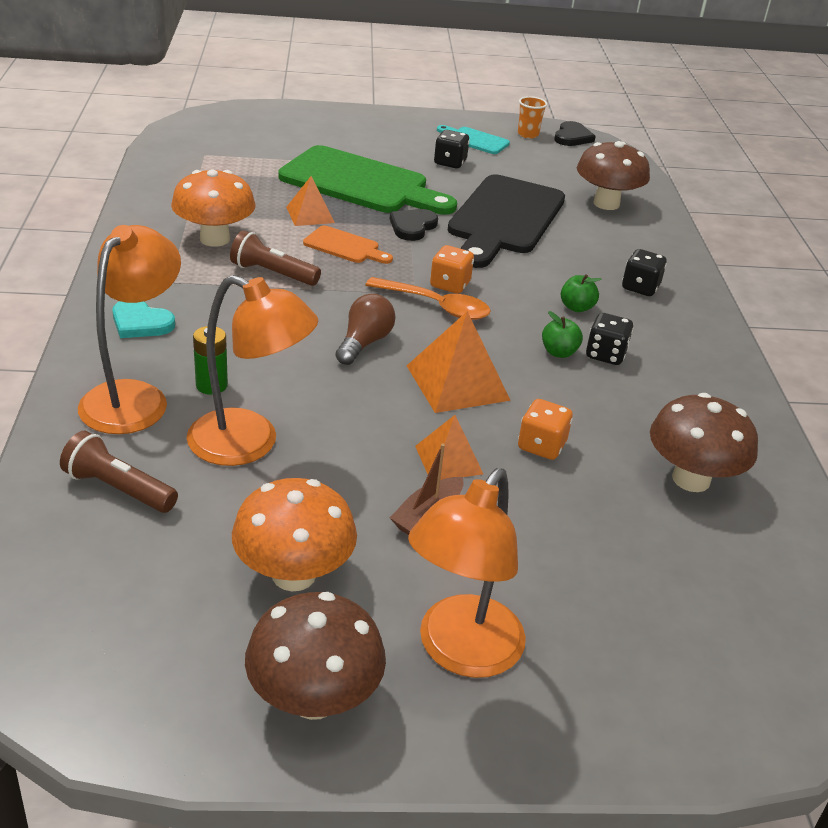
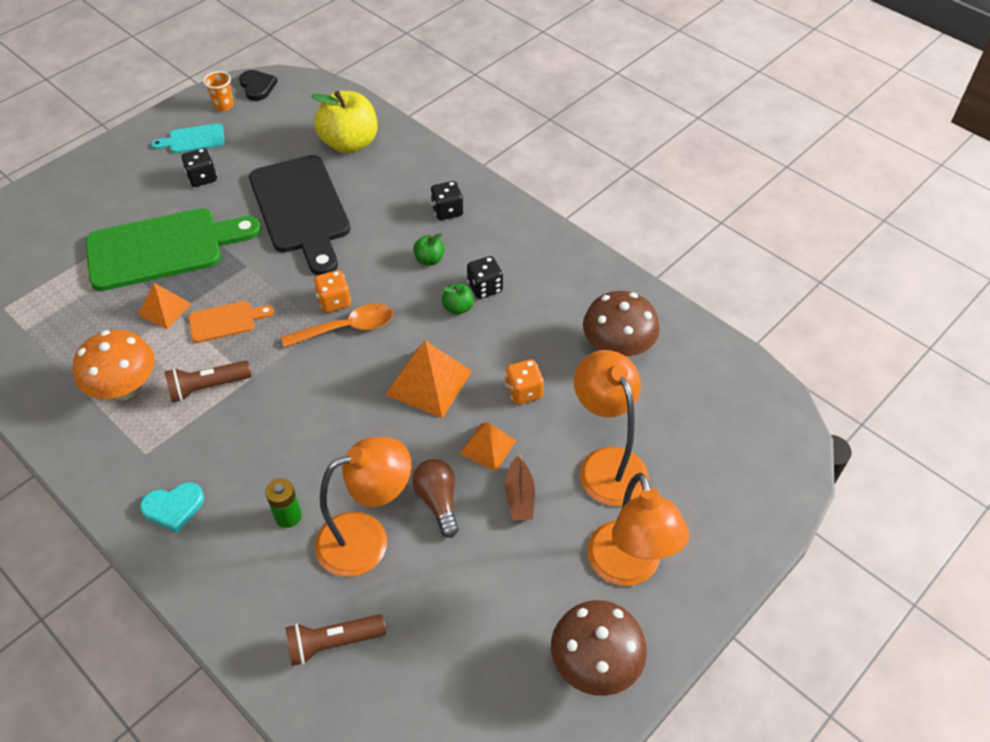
camera: 40 degrees left, 15 degrees up
orange lamp [78,225,181,434] -> orange lamp moved to [574,350,649,506]
orange mushroom [232,478,357,591] -> none
brown light bulb [335,294,396,365] -> brown light bulb moved to [412,459,459,537]
black heart [390,209,438,241] -> none
brown mushroom [577,141,650,210] -> yellow apple [311,91,377,154]

